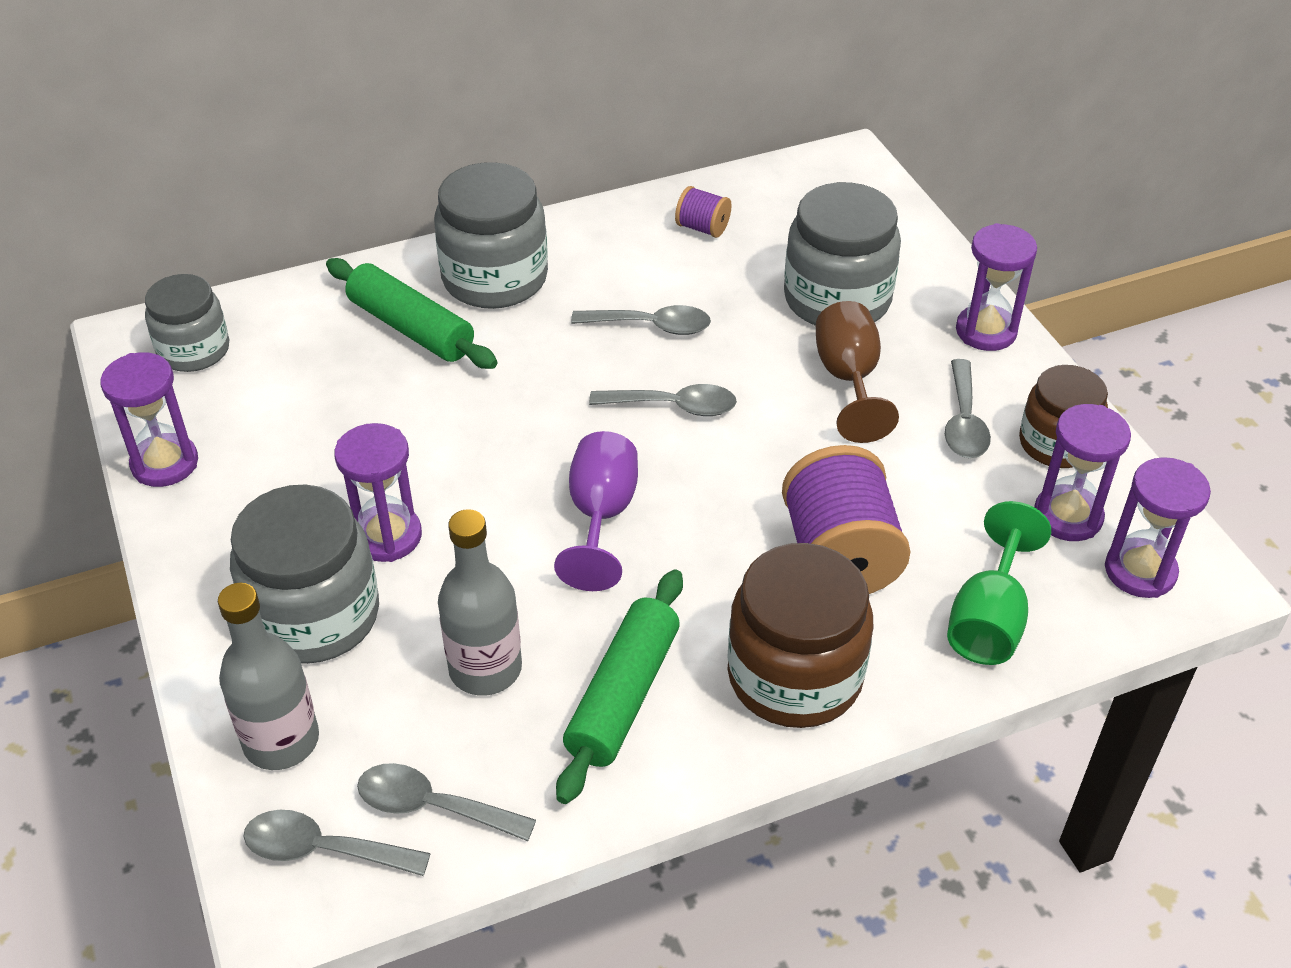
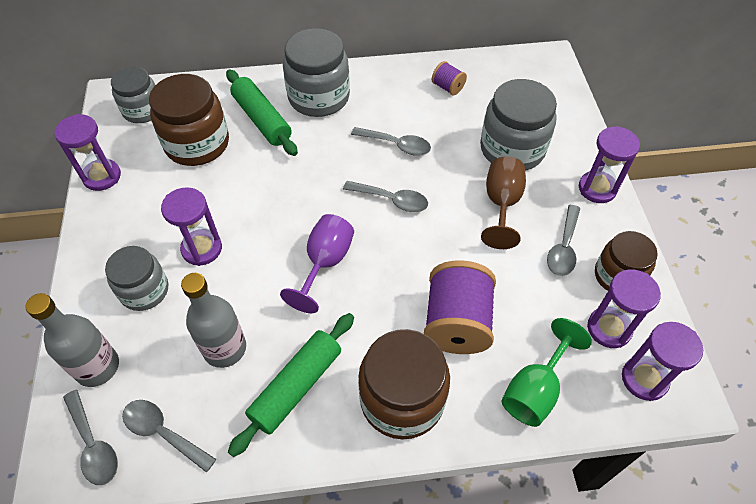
camera: 15 degrees right, 10 degrees up
grey jar [230,485,379,664] -> grey jar [105,246,168,311], size x0.65
grey spoon [243,810,431,876] -> grey spoon turned 150 degrees counterclockwise [63,390,118,485]
none -> brown jar [149,74,229,166]

